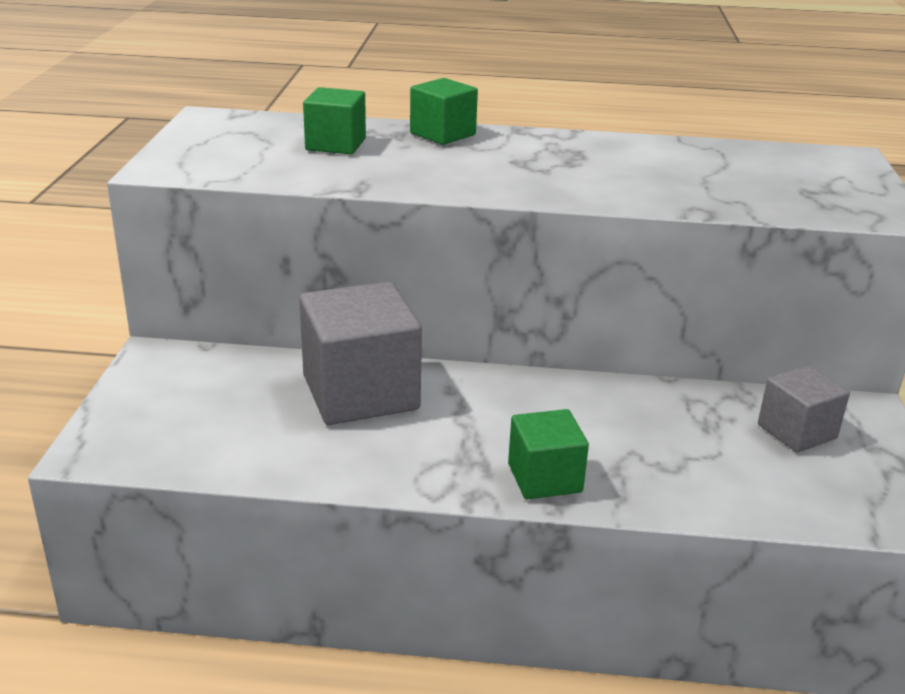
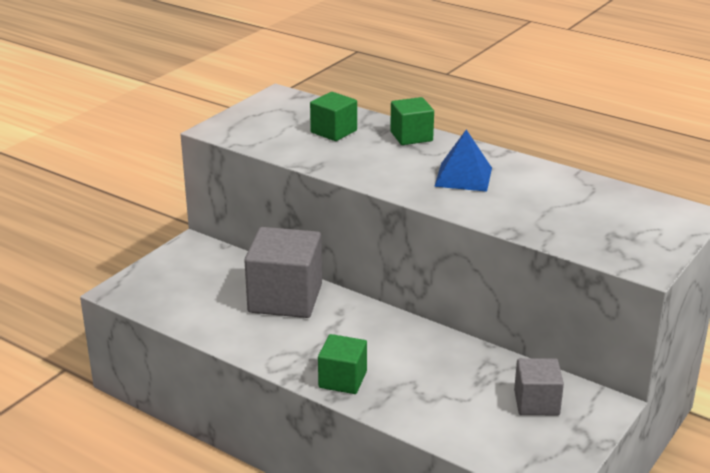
camera: 30 degrees right, 0 degrees up
none -> blue pyramid [434,129,492,192]

